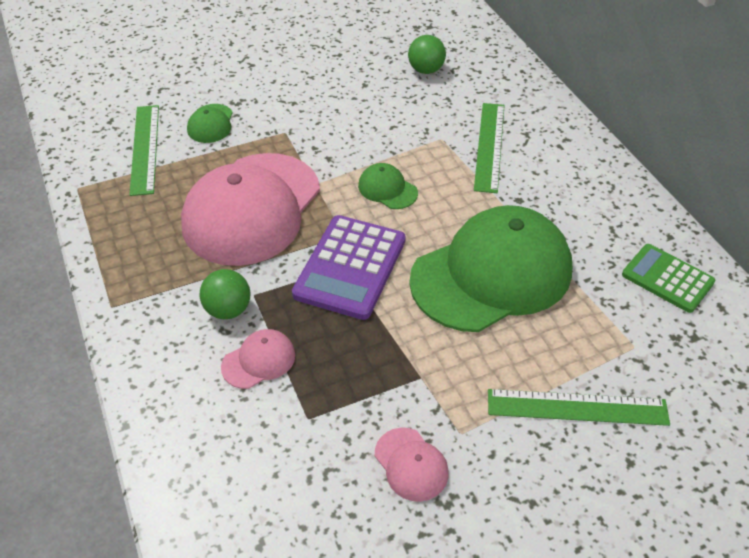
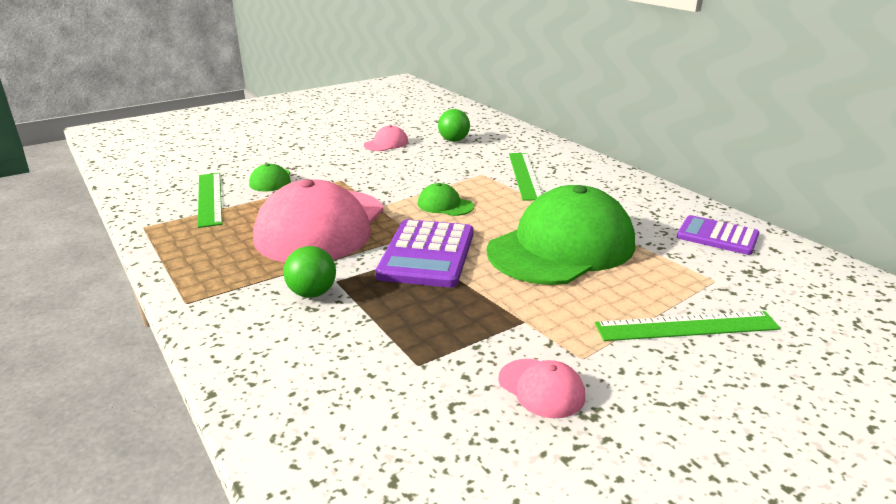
camera: 10 degrees left, 20 degrees down
pink cap [221,329,295,389] -> pink cap moved to [364,125,408,151]
green calculator [622,244,715,313] -> purple calculator [677,215,759,255]

